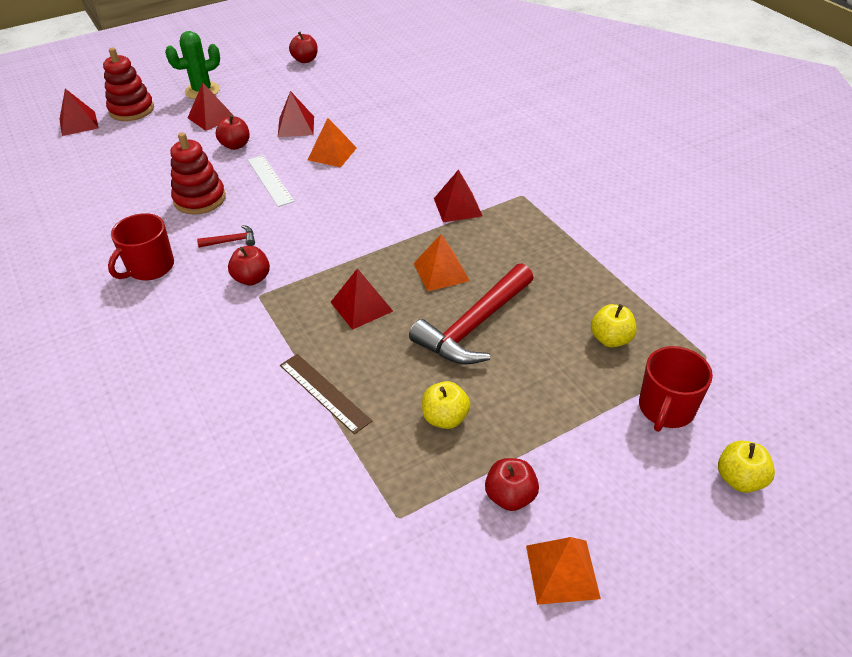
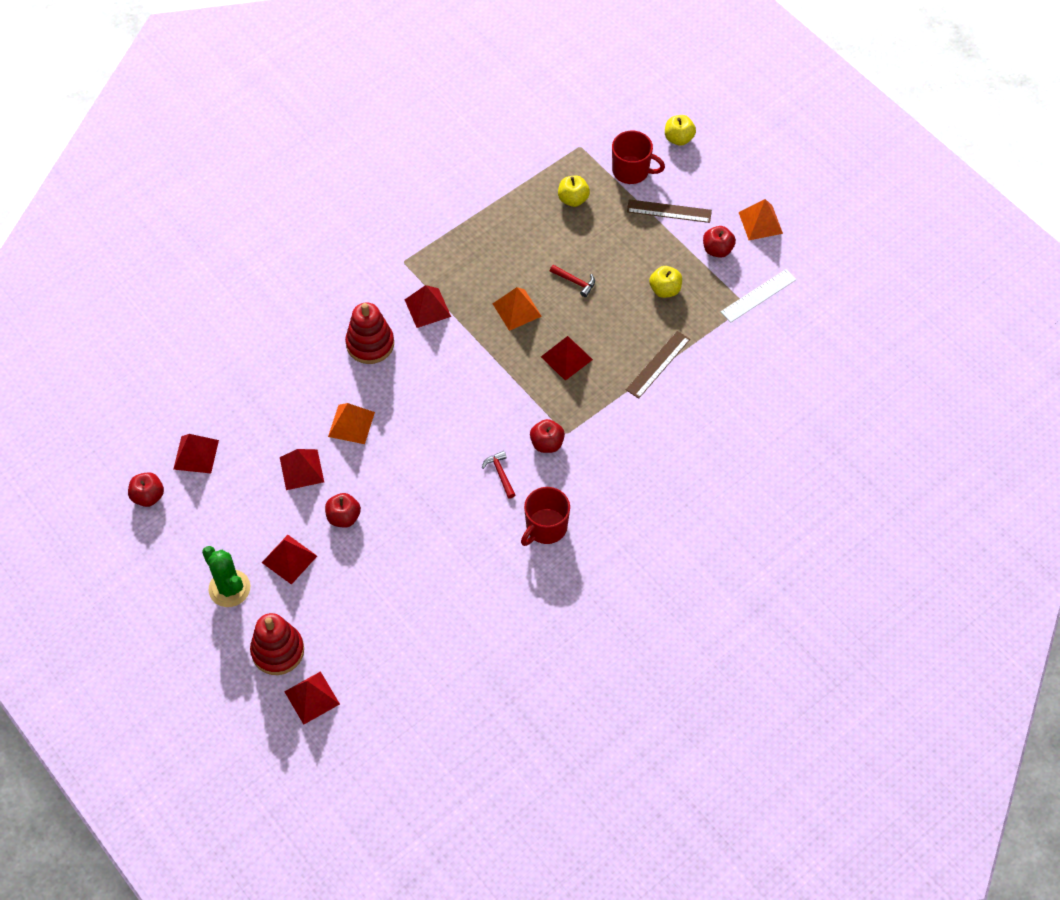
camera: 100 degrees left, 15 degrees up
red mug [108,213,174,280] -> red mug turned 105 degrees clockwise [521,487,570,546]
red stacking toy [170,132,226,215] -> red stacking toy moved to [345,302,394,364]
white ruler [248,155,294,207] -> white ruler moved to [721,269,797,323]
red hammer [409,263,534,365] -> red hammer [550,265,595,297], size x0.43
none -> red pyramid [173,434,219,473]
none -> brown ruler [627,199,712,223]

